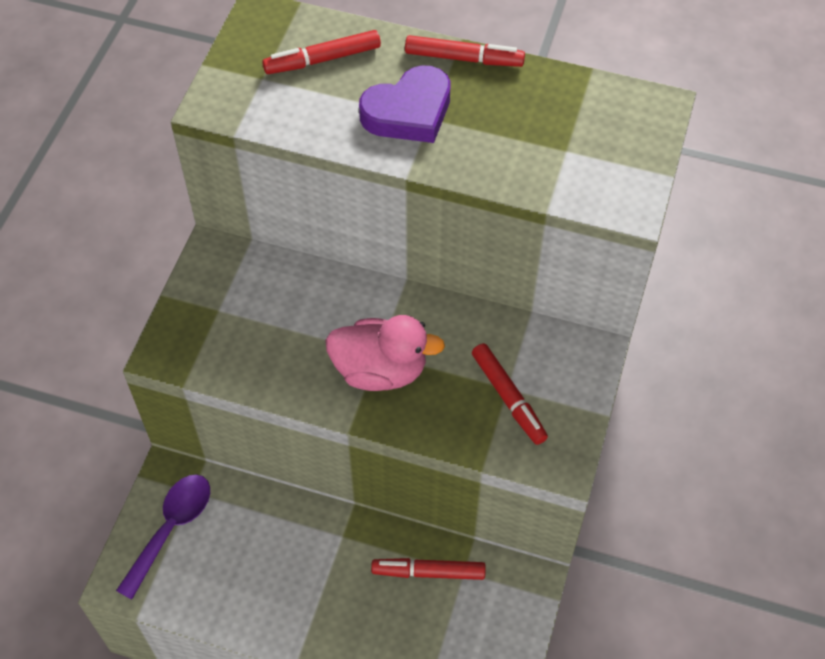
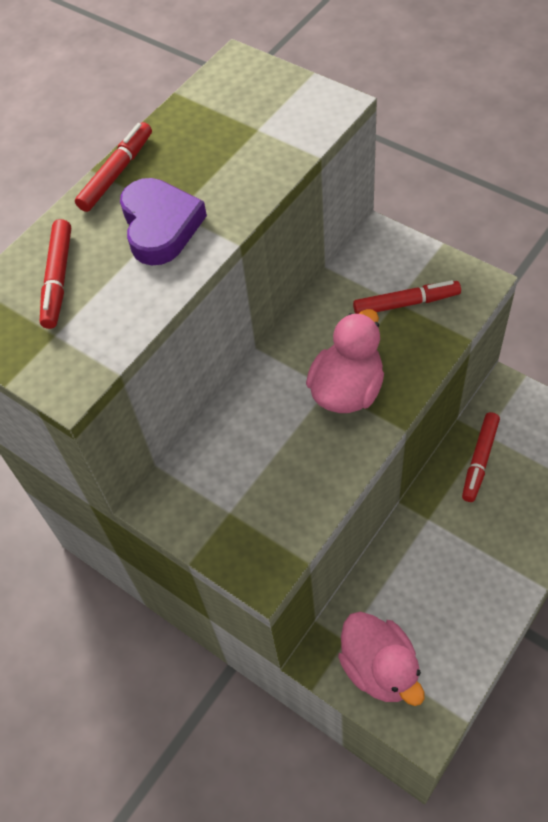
camera: 65 degrees left, 0 degrees up
purple spoon [116,474,210,600] -> pink duck [338,612,425,706]

